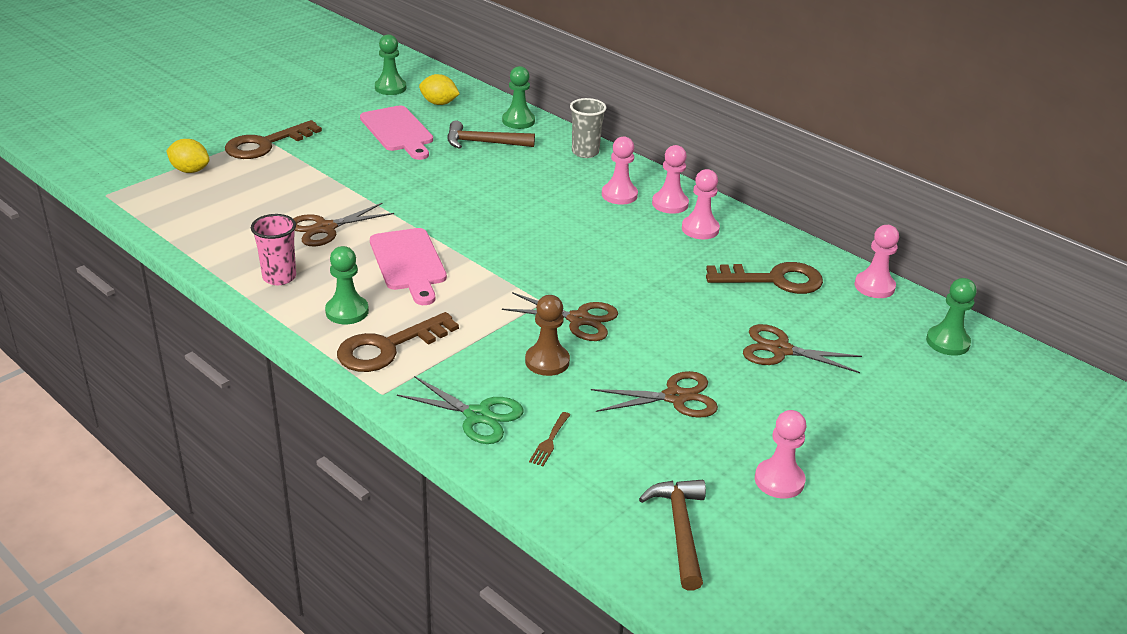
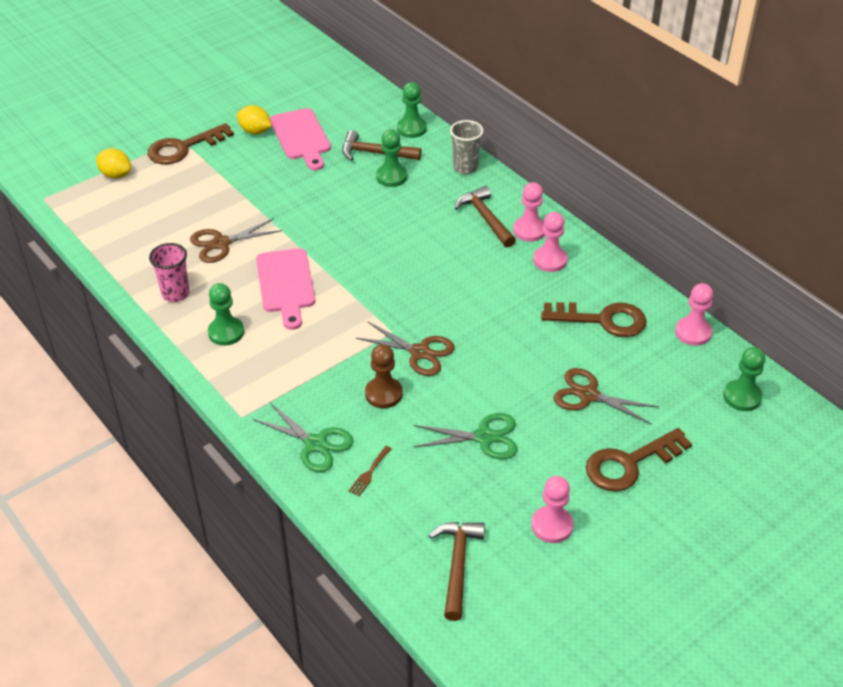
camera: 10 degrees right, 10 degrees up
brown key [337,312,459,372] -> brown key moved to [586,428,692,491]
green pawn [375,34,406,95] -> green pawn moved to [376,129,407,187]
yellow lemon [419,74,460,105] -> yellow lemon moved to [237,105,272,134]
brown scissors [591,371,718,418] -> green scissors [414,413,518,459]
pink pawn [602,136,638,204] -> brown hammer [455,186,516,248]

